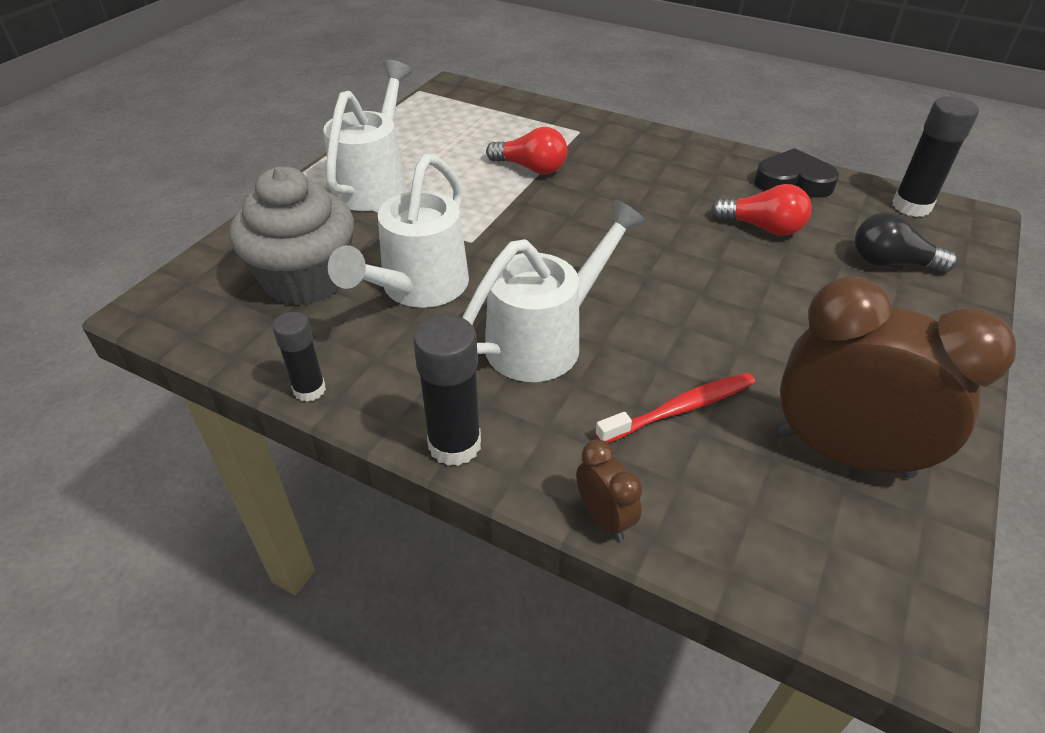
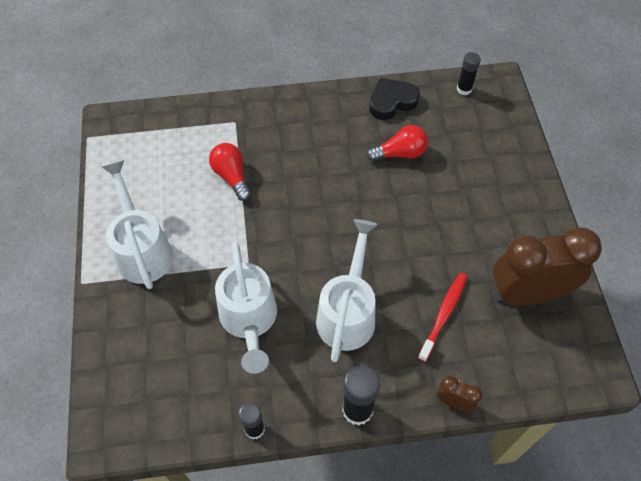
camera: 35 degrees left, 15 degrees up
grey cupcake [229,166,354,305] -> none
red light bulb [486,127,567,174] -> red light bulb turned 105 degrees counterclockwise [209,143,251,201]
black light bulb [855,212,958,273] -> none
black glue stick [892,96,979,217] -> black glue stick [457,52,481,95], size x0.64

